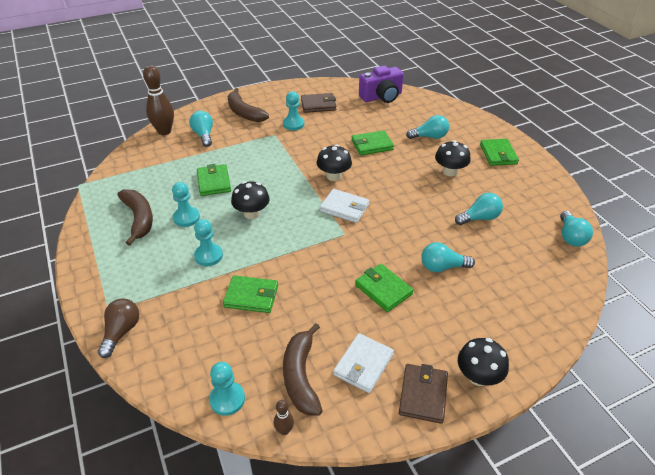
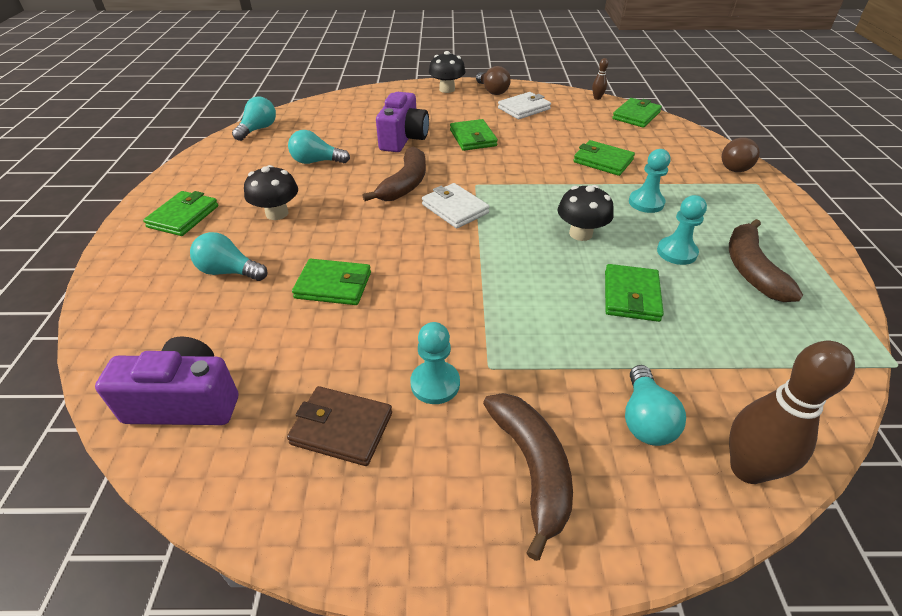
camera: 155 degrees left, 0 degrees up
turquoise pawn [209,362,245,416] -> green wallet [612,98,662,128]
brown banana [283,323,323,416] -> brown banana moved to [362,146,426,201]
black mushroom [317,145,352,181] -> none
brown wallet [399,364,448,424] -> brown light bulb [476,66,511,95]
turquoise light bulb [421,242,475,272] -> purple camera [376,92,429,152]

